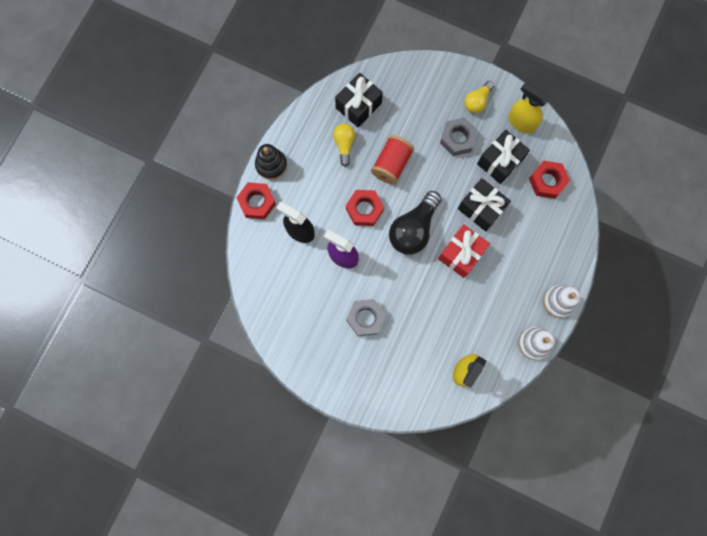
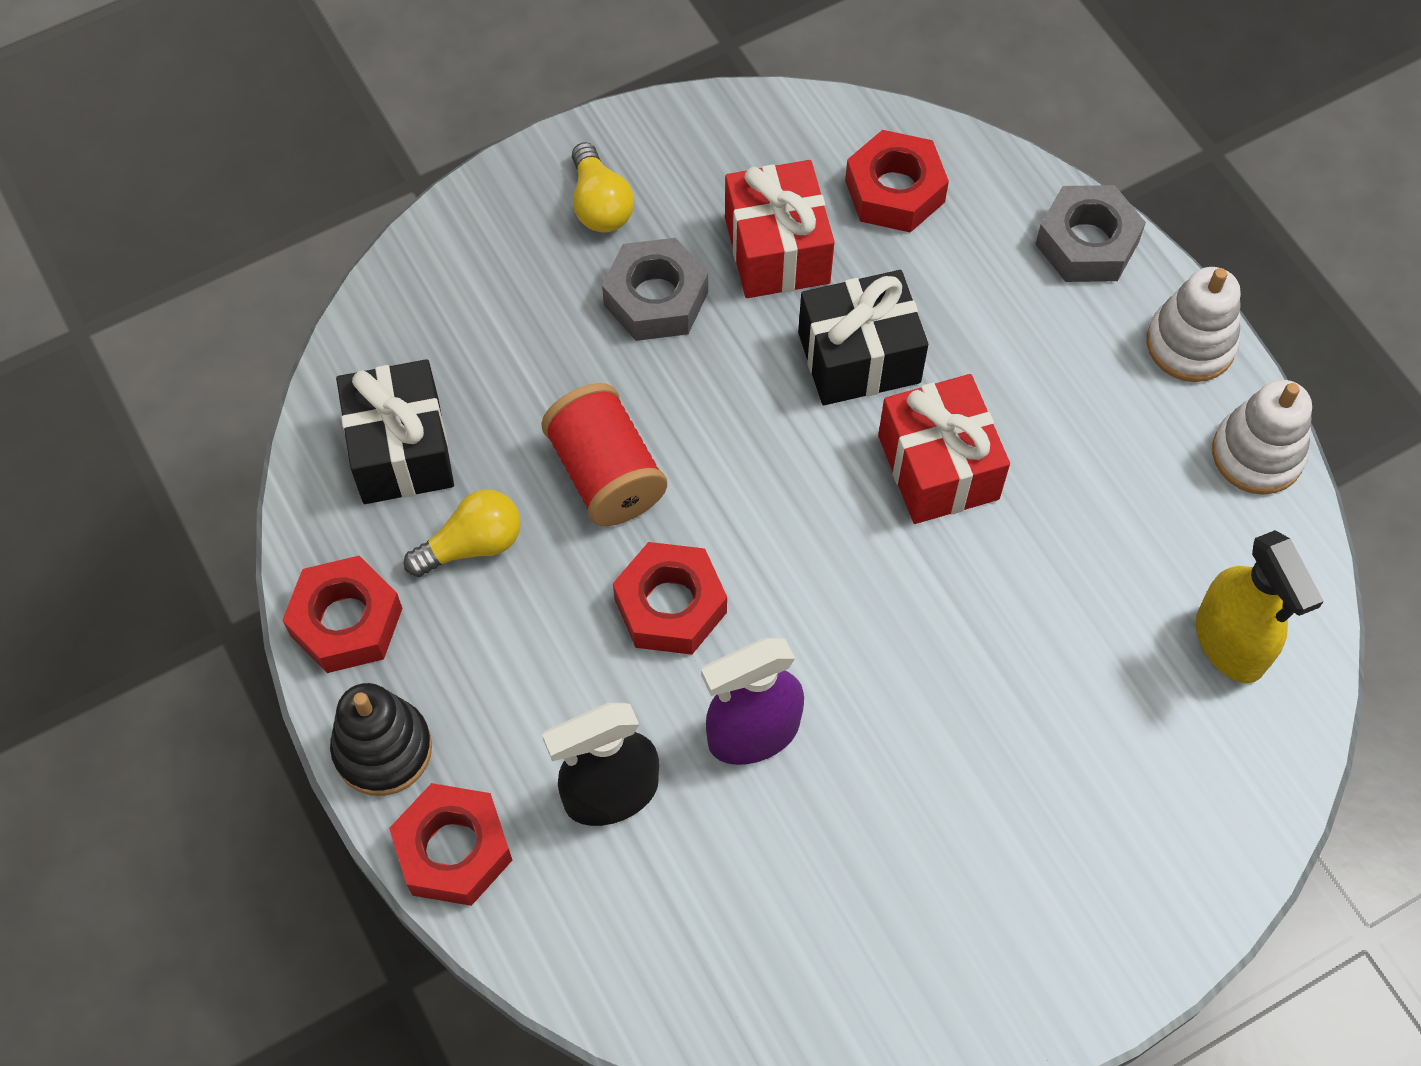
camera: 55 degrees left, 15 degrees down
yellow light bulb [333,124,355,167] -> yellow light bulb turned 120 degrees clockwise [404,489,521,577]
grey nut [346,299,386,336] -> grey nut moved to [1035,185,1146,282]
black light bulb [389,191,442,255] -> none
black gift [477,130,530,184] -> red gift [725,160,835,298]
yellow spray bottle [508,82,549,134] -> none
none -> red nut [282,556,403,673]

